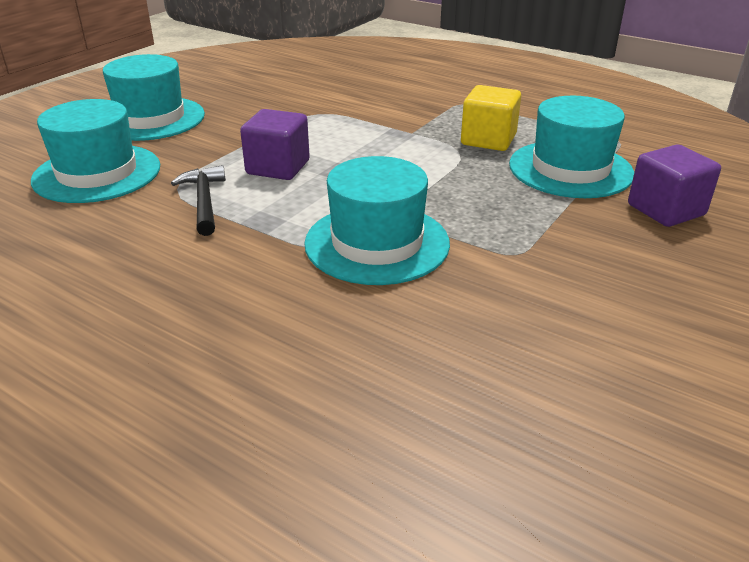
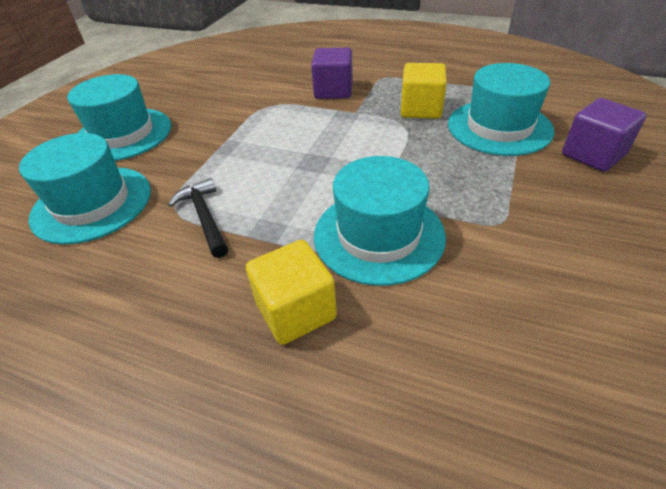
camera: 10 degrees left, 10 degrees up
purple cube [240,109,310,180] -> purple cube moved to [311,48,353,99]
none -> yellow cube [246,240,337,345]

